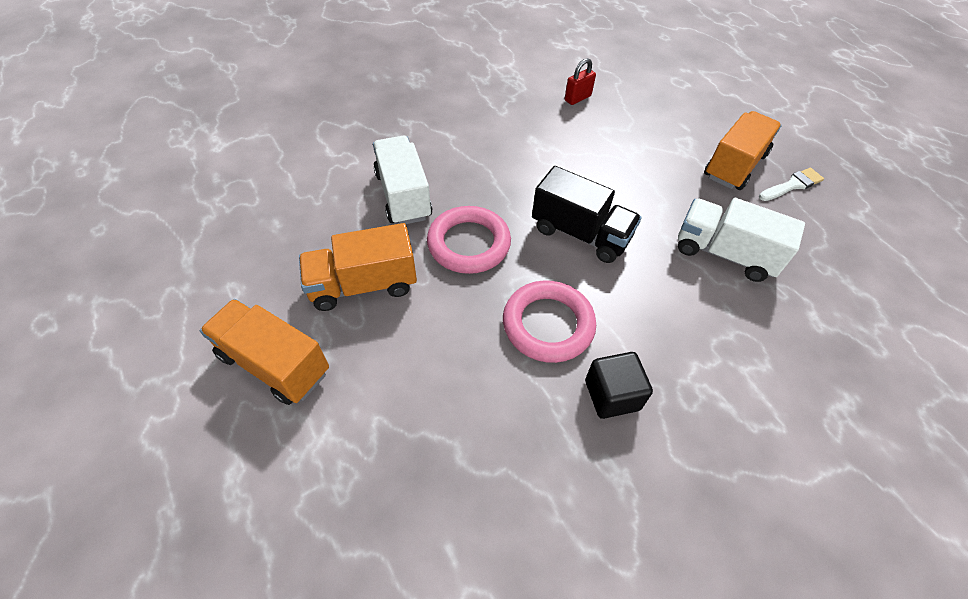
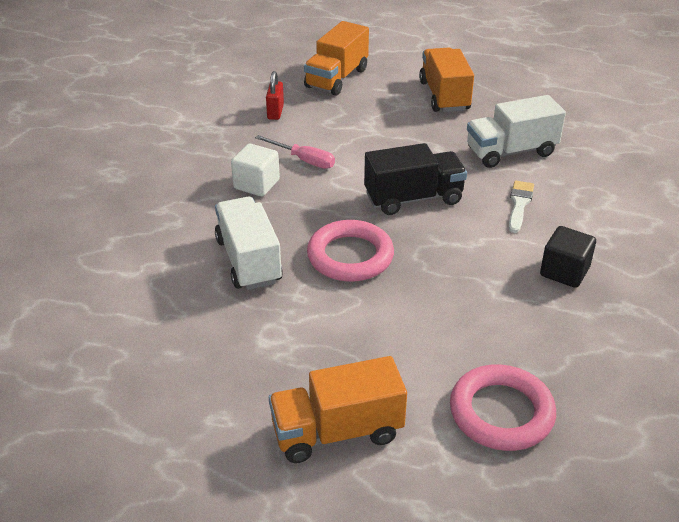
camera: 45 degrees left, 15 degrees down
orange truck [299,223,417,311] -> orange truck moved to [304,21,369,96]
white truck [373,136,433,224] -> white truck turned 45 degrees clockwise [215,197,283,290]
pink ring [503,280,596,363] -> pink ring moved to [450,364,556,451]
white brush [759,168,824,201] -> white brush moved to [509,181,534,233]
none -> white cube [231,144,280,196]
none -> pink screwdriver [255,135,335,169]

